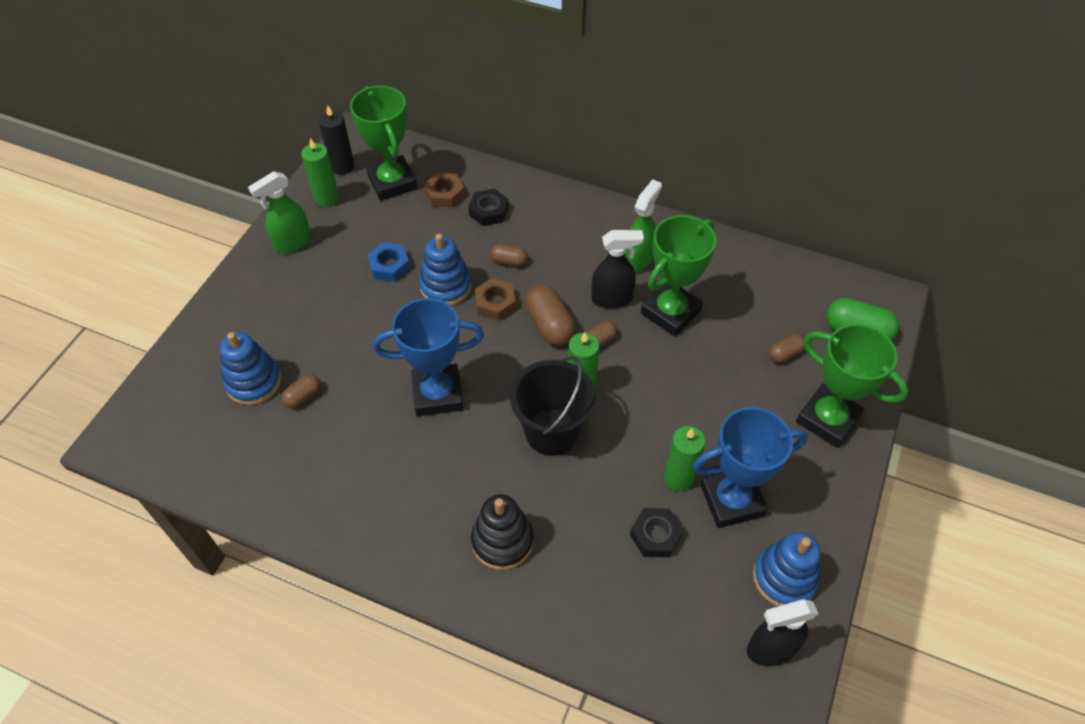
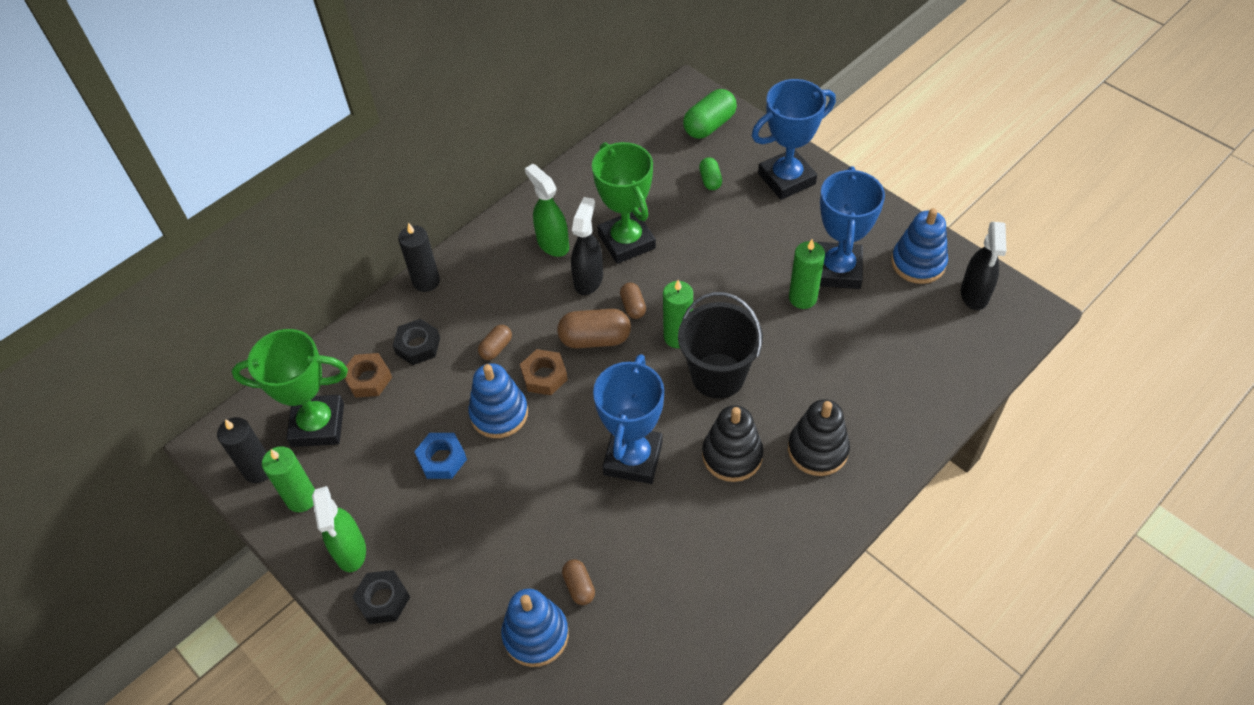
camera: 65 degrees left, 0 degrees up
black nut [630,508,684,558] -> black nut moved to [352,570,410,624]
brown capsule [769,334,805,363] -> green capsule [699,158,722,190]
green trophy [796,324,909,448] -> blue trophy [752,79,836,200]
none -> black candle [398,223,440,292]
none -> black stacking toy [702,405,763,482]

